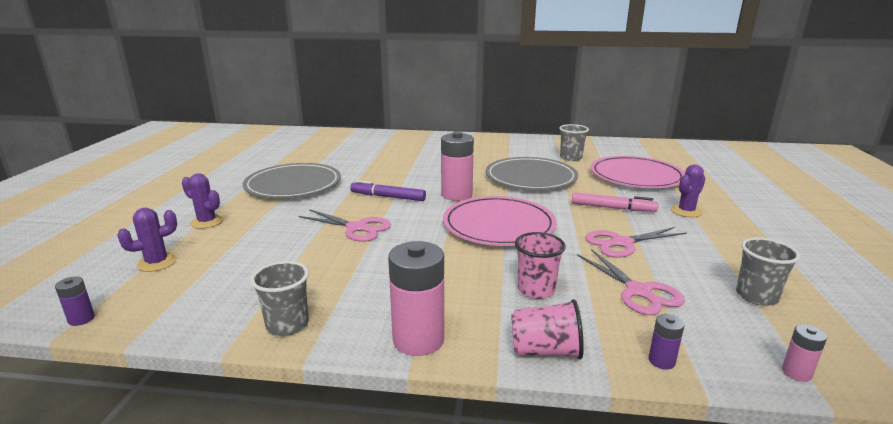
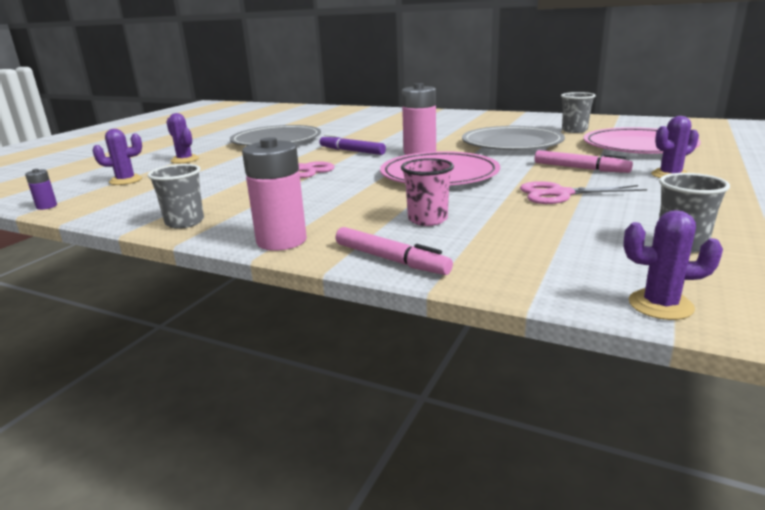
camera: 20 degrees right, 0 degrees up
pink cup [511,299,584,359] -> pink marker [336,227,453,275]
pink scissors [577,249,685,315] -> none
purple battery [648,314,685,370] -> none
pink battery [782,324,827,382] -> purple cactus [623,210,723,320]

